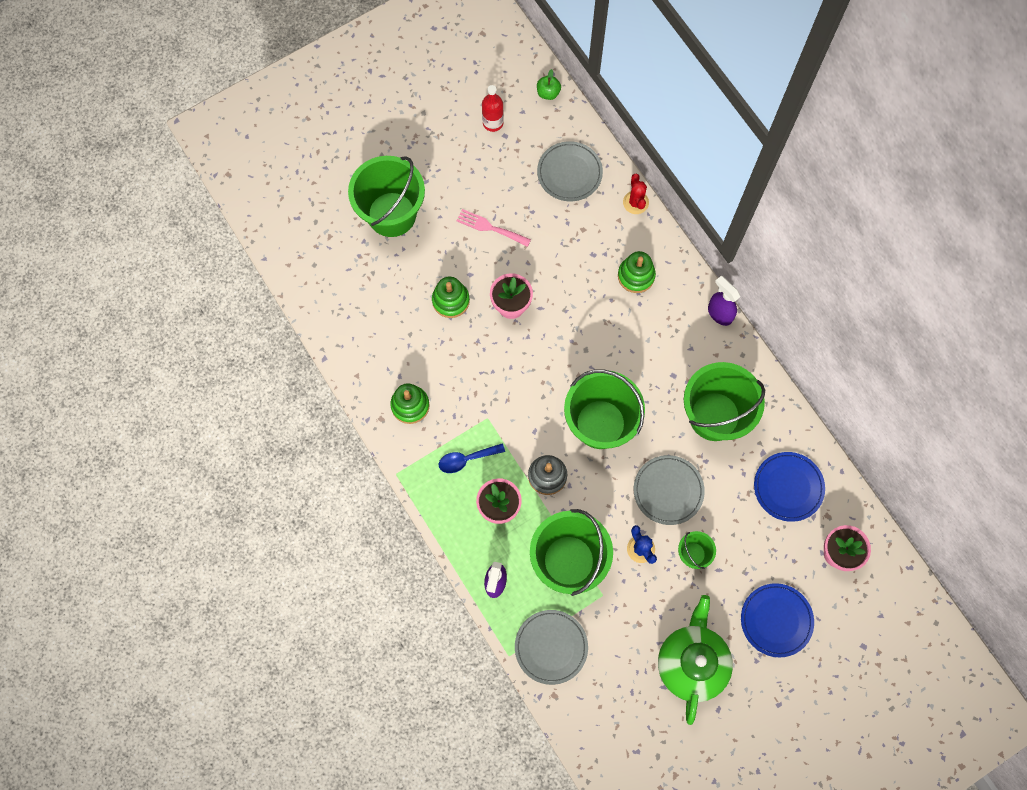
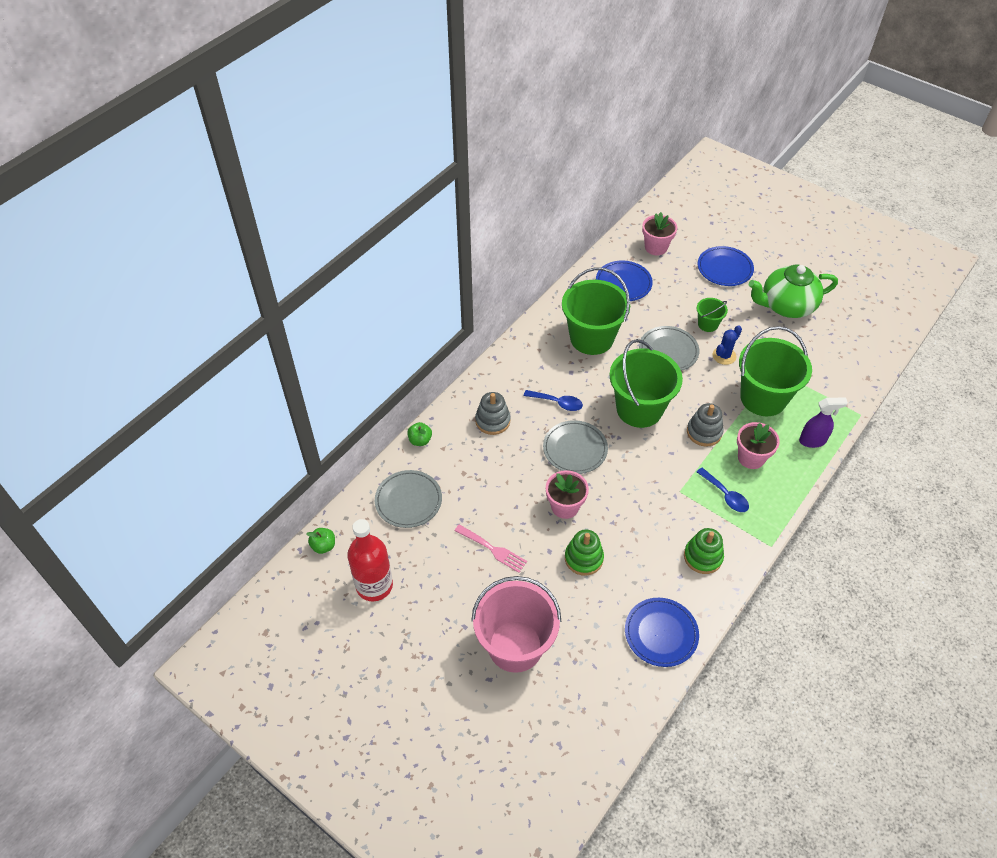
camera: 110 degrees left, 20 degrees down
green bucket [348,156,425,237] -> pink bucket [471,576,562,673]
pink fork [457,209,531,247] -> pink fork turned 60 degrees counterclockwise [454,524,527,573]
red bottle [482,85,504,132] -> red bottle [347,519,393,601], size x1.62
grey plate [515,610,588,685] -> grey plate moved to [543,420,608,474]
green stacking toy [618,251,656,293] -> grey stacking toy [475,392,511,435]
red cactus [623,174,649,214] -> green apple [407,422,432,446]
purple spray bottle [708,276,740,326] -> none
none -> blue spoon [524,390,583,411]
none -> blue plate [625,598,699,667]

